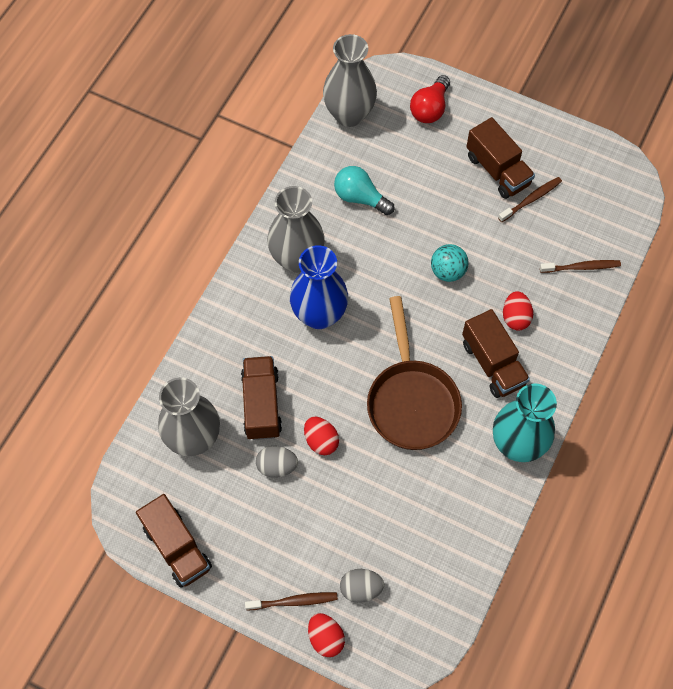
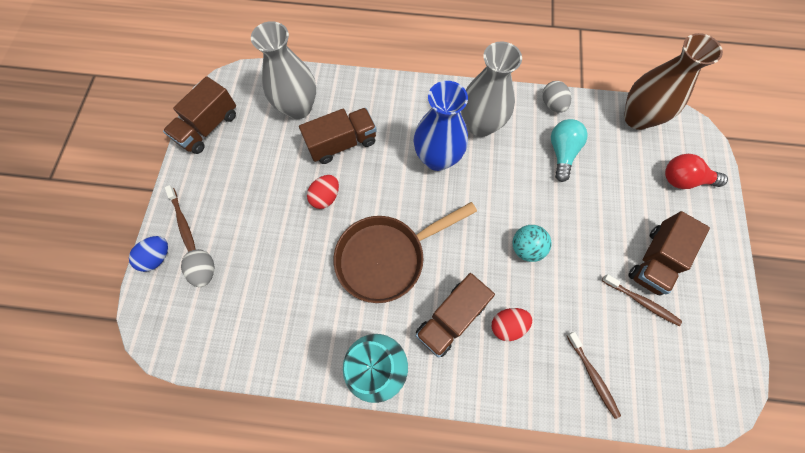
camera: 70 degrees right, 5 degrees up
grey egg [256,446,298,478] -> grey egg moved to [542,81,571,113]
red egg [308,613,345,657] -> blue egg [129,236,168,272]
grey vase [323,34,377,127] -> brown vase [624,33,723,130]

